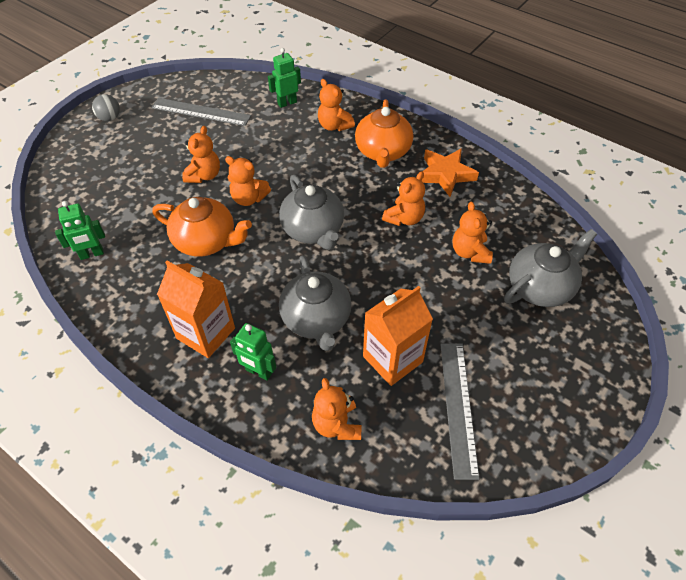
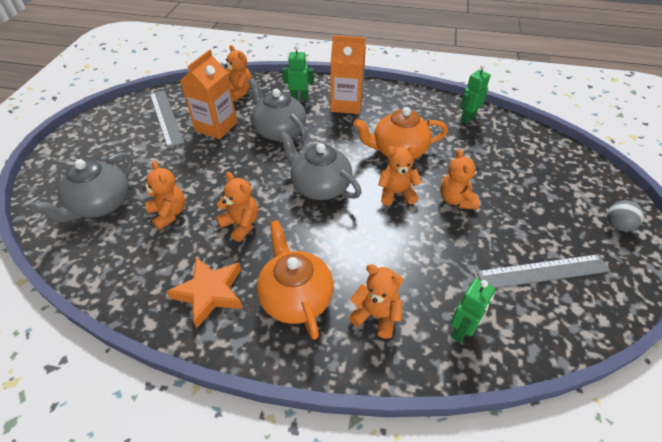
camera: 155 degrees right, 5 degrees down
orange teddy bear [382,171,425,226] -> orange teddy bear turned 120 degrees clockwise [216,172,258,242]

